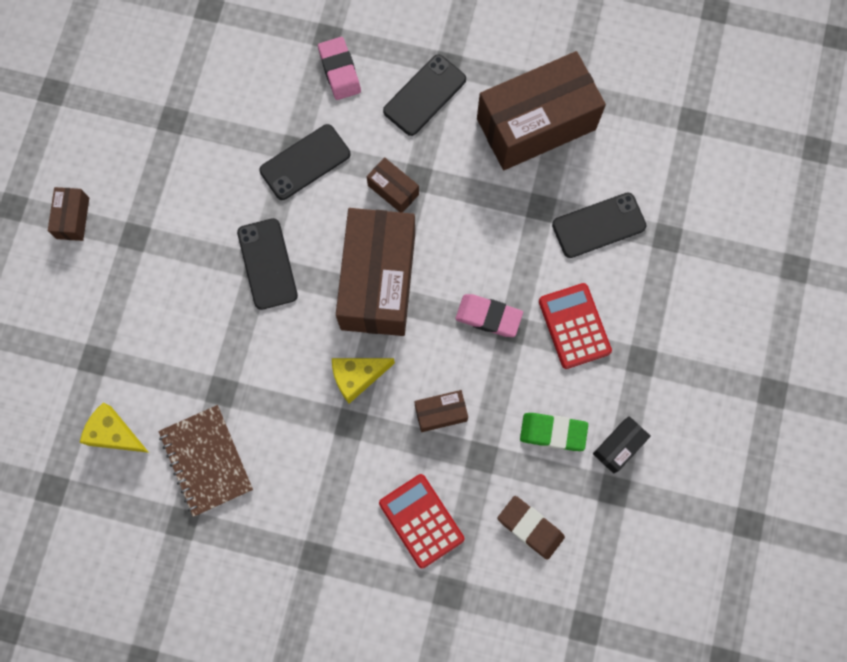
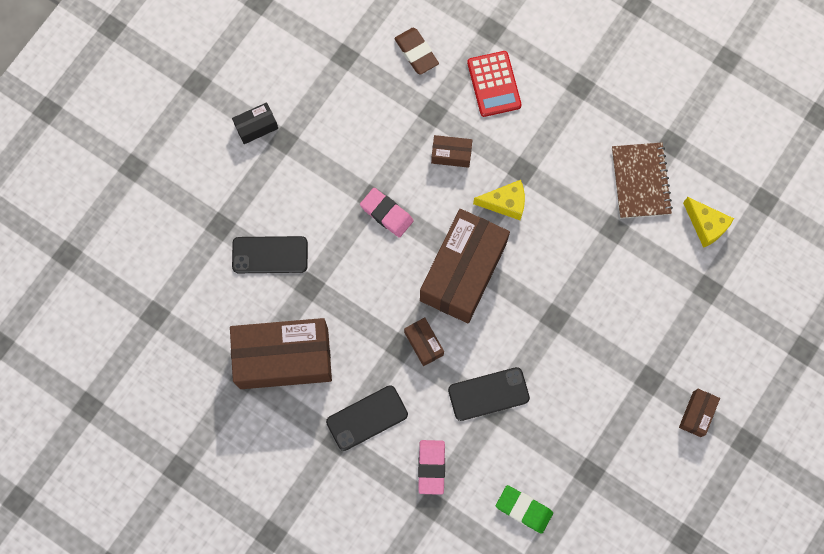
camera: 160 degrees left, 0 degrees up
black phone [237,218,298,310] -> none
green eraser [520,413,588,451] -> green eraser moved to [496,485,553,534]
red calculator [539,283,612,369] -> none
black box [593,416,651,473] -> black box moved to [232,102,278,144]

